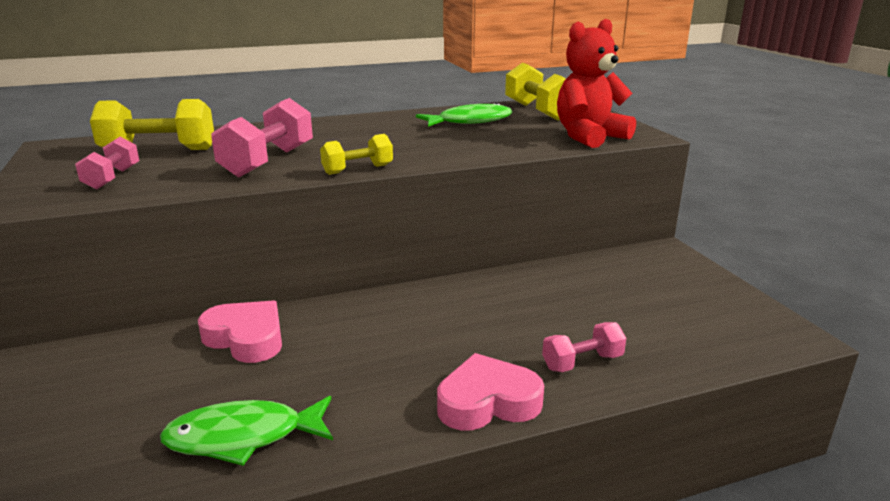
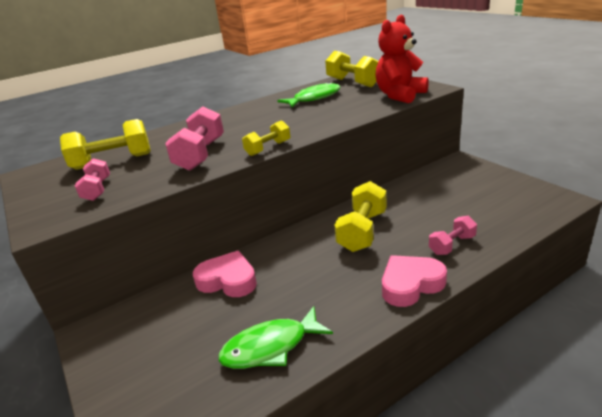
camera: 10 degrees left, 5 degrees up
none -> yellow dumbbell [335,181,387,252]

